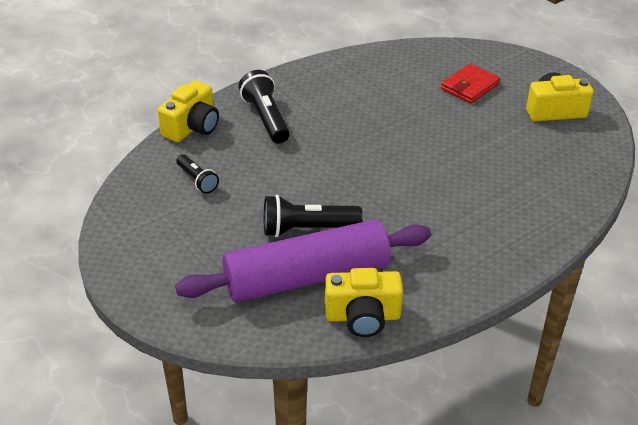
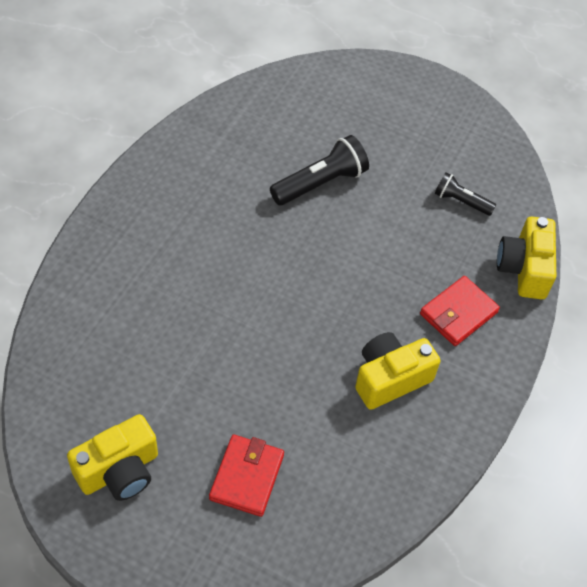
camera: 150 degrees right, 15 degrees up
purple rolling pin [175,220,431,302] -> none
black flashlight [239,70,290,143] -> red wallet [420,276,500,346]
yellow camera [325,268,403,337] -> yellow camera moved to [355,332,441,410]

